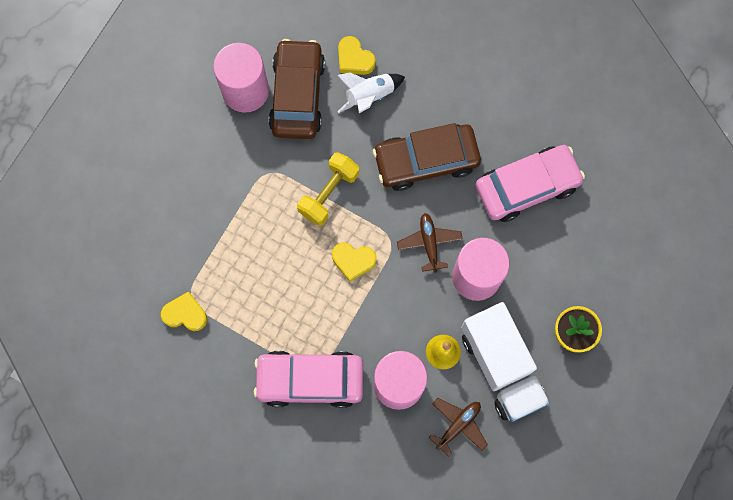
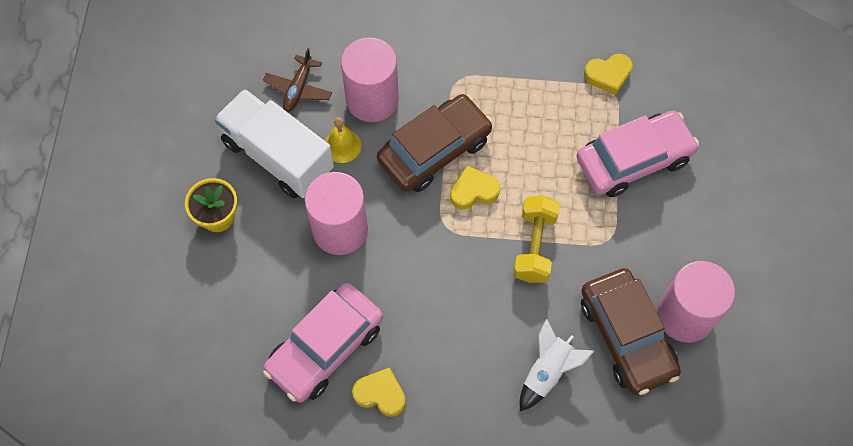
camera: 155 degrees right, 10 degrees down
pink car [254,351,363,408] -> pink car moved to [576,110,699,197]
yellow heart [338,36,376,75] -> yellow heart moved to [352,367,406,417]
brown car [373,123,481,191] -> brown car moved to [377,94,493,192]
brown plane [397,213,463,273] -> none

